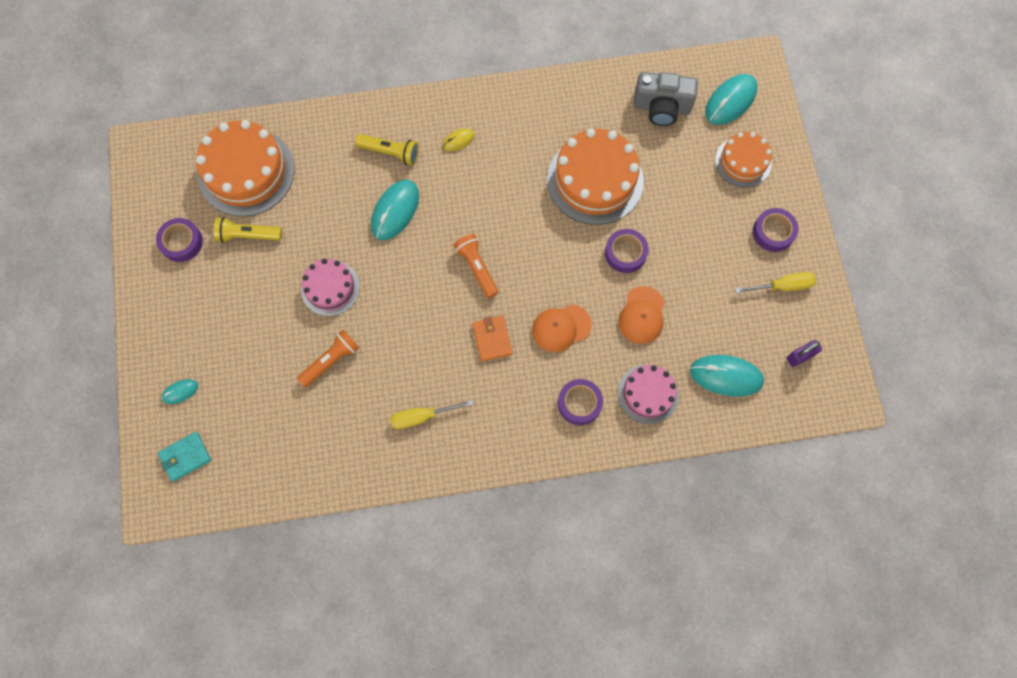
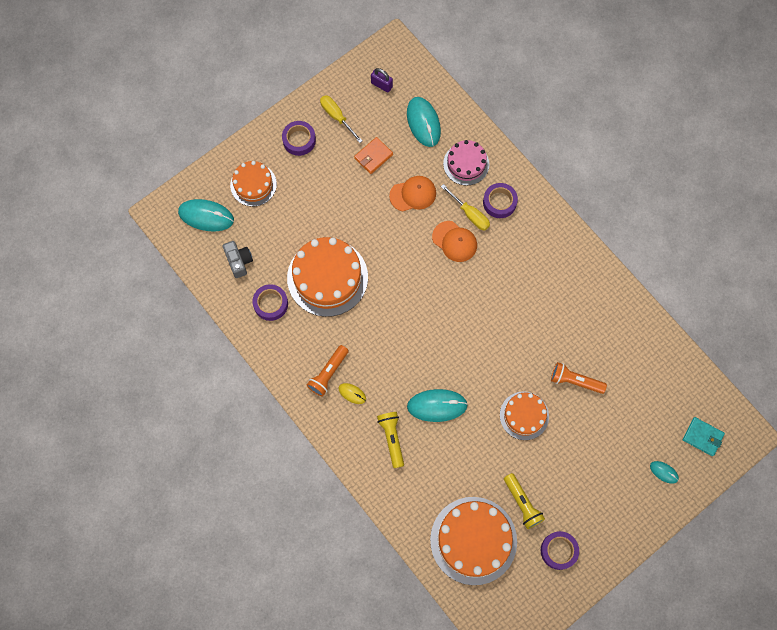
camera: 120 degrees left, 0 degrees up
pink cake [301,259,360,316] -> orange cake [500,391,549,440]
yellow screwdriver [390,400,473,429] -> yellow screwdriver moved to [441,184,490,231]
orange flashlight [453,234,498,298] -> orange flashlight moved to [307,345,349,397]
orange wallet [472,316,513,362] -> orange wallet moved to [354,137,393,174]
purple tape [605,229,649,273] -> purple tape moved to [252,284,288,321]
grey camera [634,72,698,126] -> grey camera [223,241,253,278], size x0.67

